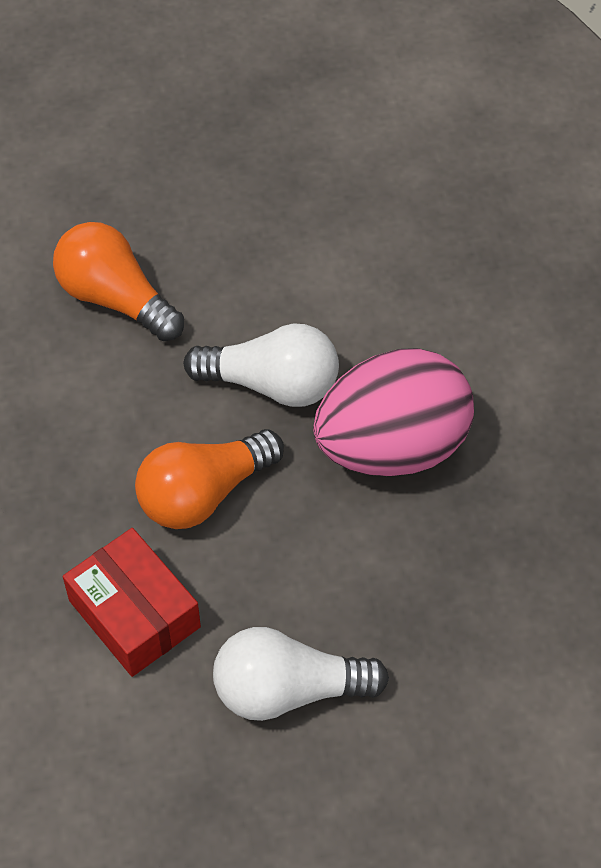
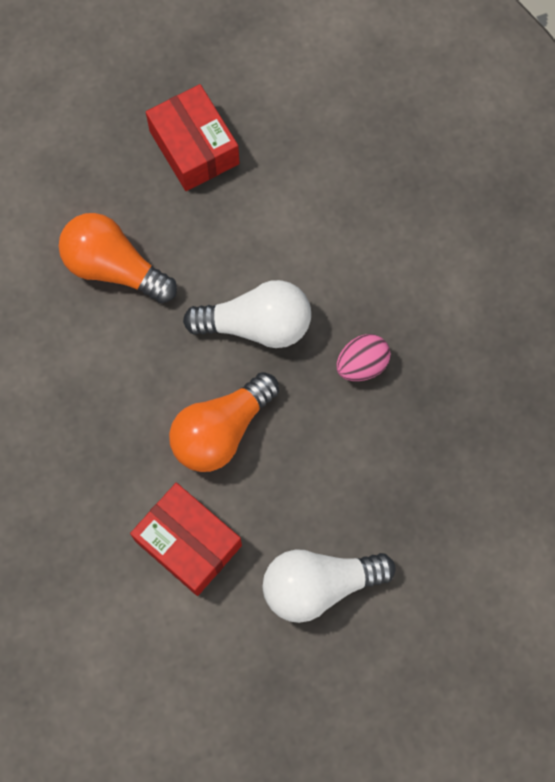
camera: 10 degrees left, 15 degrees up
pink egg [313,348,474,476] -> pink egg [336,334,391,381], size x0.44
none -> red box [146,84,239,191]

